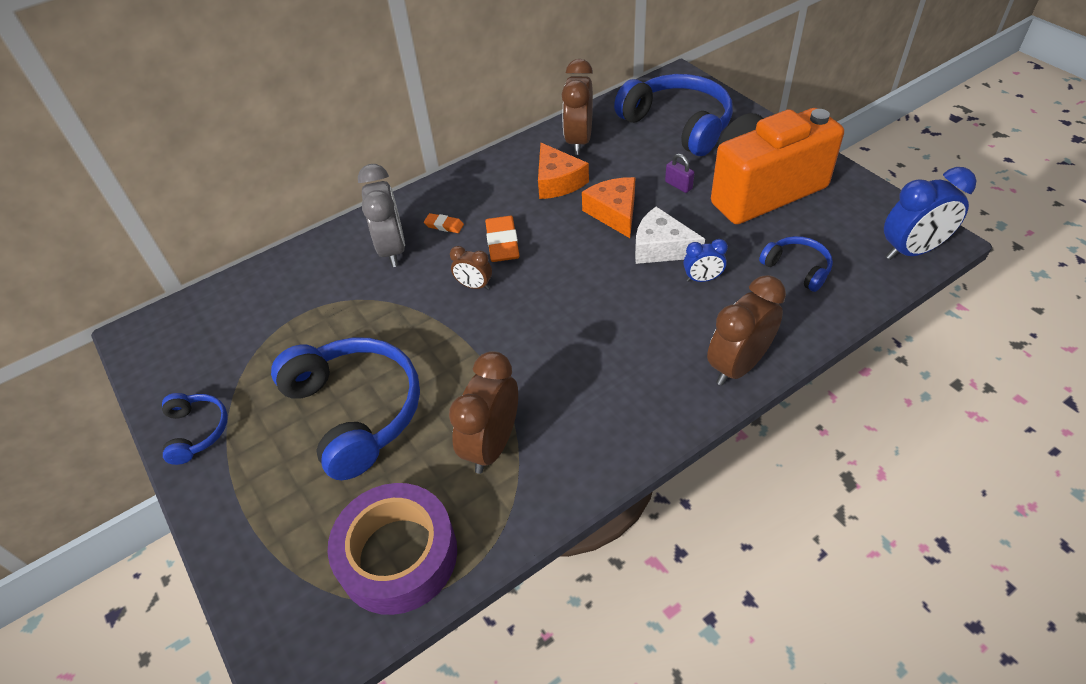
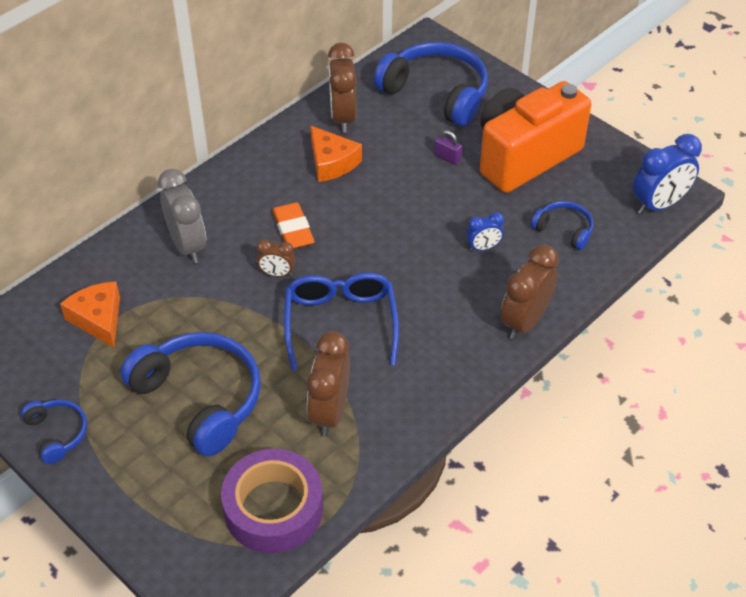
camera: 15 degrees left, 0 degrees up
orange eraser [424,213,464,233] -> none
orange cheese [582,177,635,238] -> orange cheese moved to [60,281,120,348]
white cheese [635,207,705,264] -> none
none -> blue glasses [284,272,399,371]

